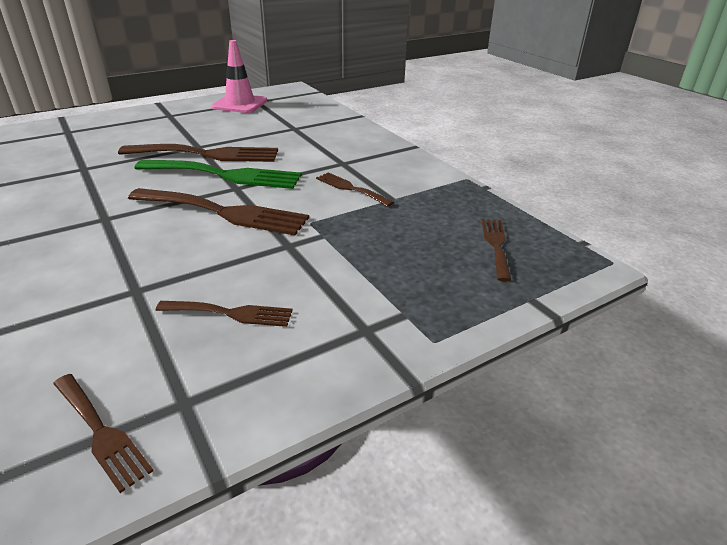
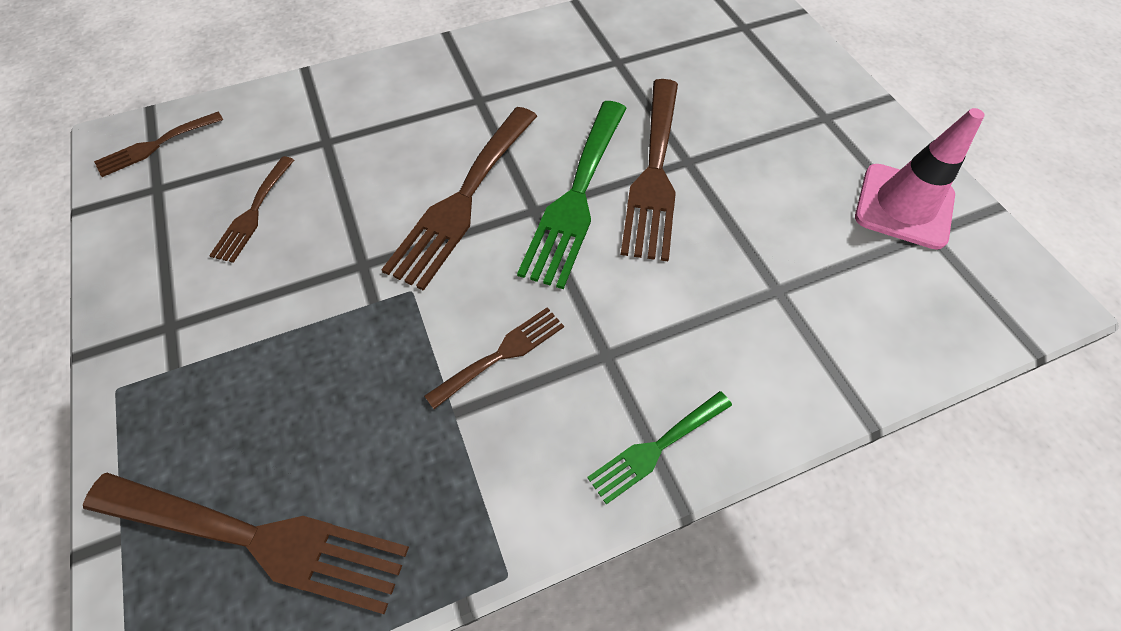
camera: 100 degrees right, 25 degrees up
brown fork [482,219,511,282] -> brown fork [83,472,409,614], size x1.85
none -> green fork [587,391,732,505]

